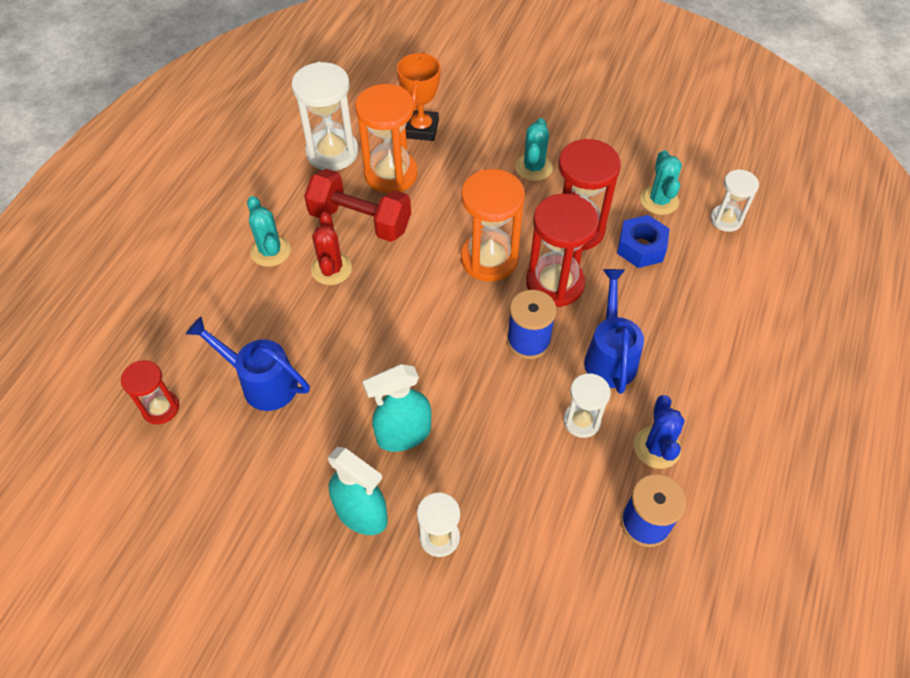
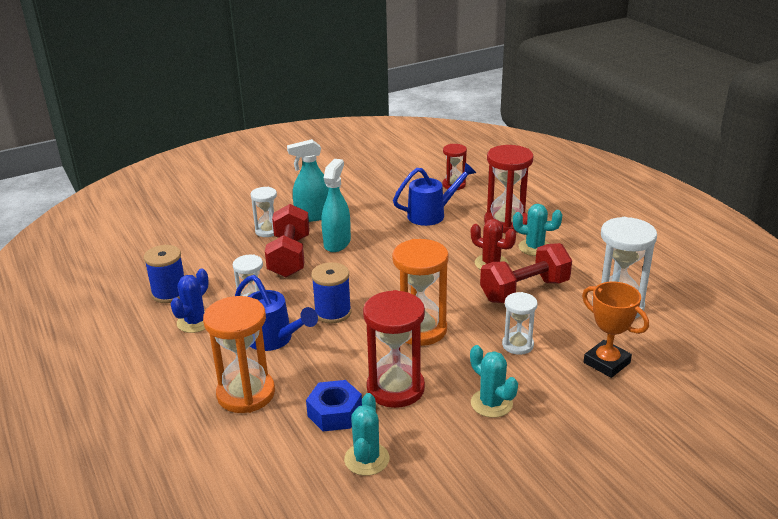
camera: 130 degrees right, 25 degrees down
orange hourglass [355,84,418,193] -> orange hourglass moved to [203,296,275,413]
red hourglass [526,194,599,307] -> red hourglass moved to [484,145,534,233]
blue cactus [634,395,685,469] -> blue cactus turned 75 degrees clockwise [171,269,209,333]
turquoise cactus [640,150,682,215] -> turquoise cactus turned 60 degrees clockwise [344,393,389,476]
white hourglass [710,169,759,232] -> white hourglass moved to [502,292,538,355]
none -> red dumbbell [265,204,309,277]

